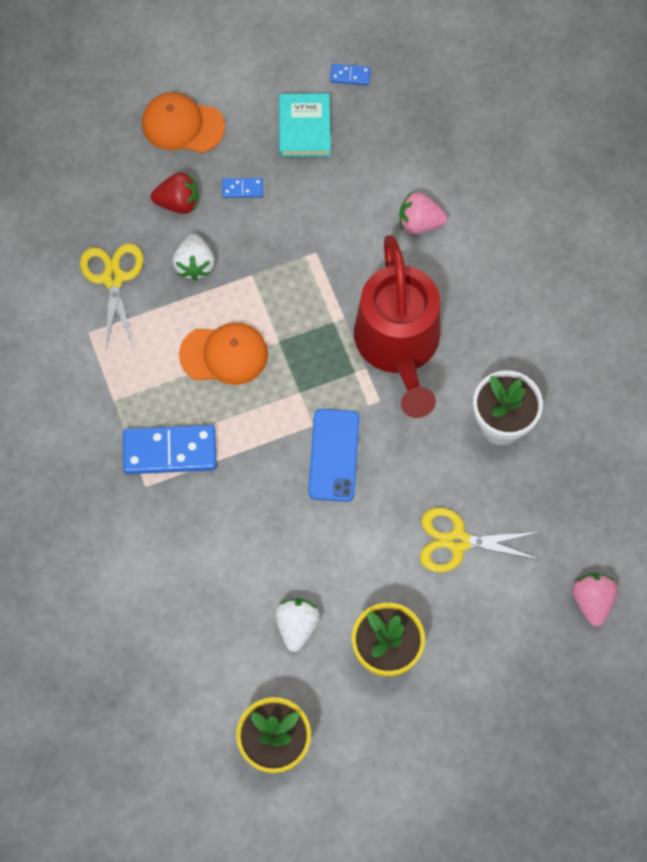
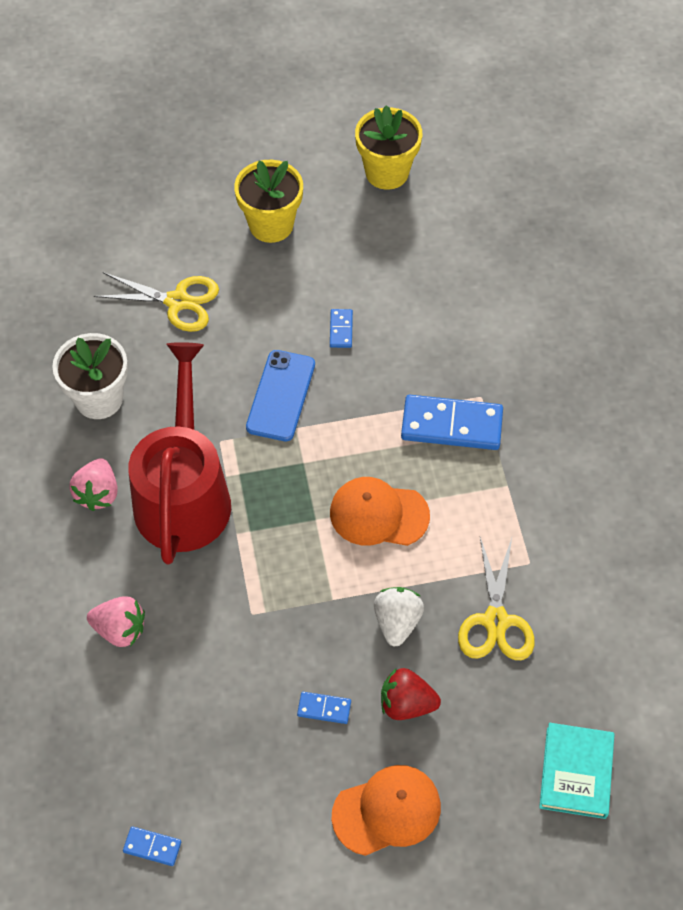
camera: 170 degrees left, 10 degrees down
orange cap [142,92,225,153] -> orange cap turned 45 degrees counterclockwise [331,765,441,856]
white strawberry [275,598,320,652] -> none
turquoise book [279,93,331,157] -> turquoise book moved to [539,723,615,819]
pink strawberry [572,573,618,627] -> pink strawberry moved to [69,458,118,511]
none -> blue domino [330,309,353,348]

